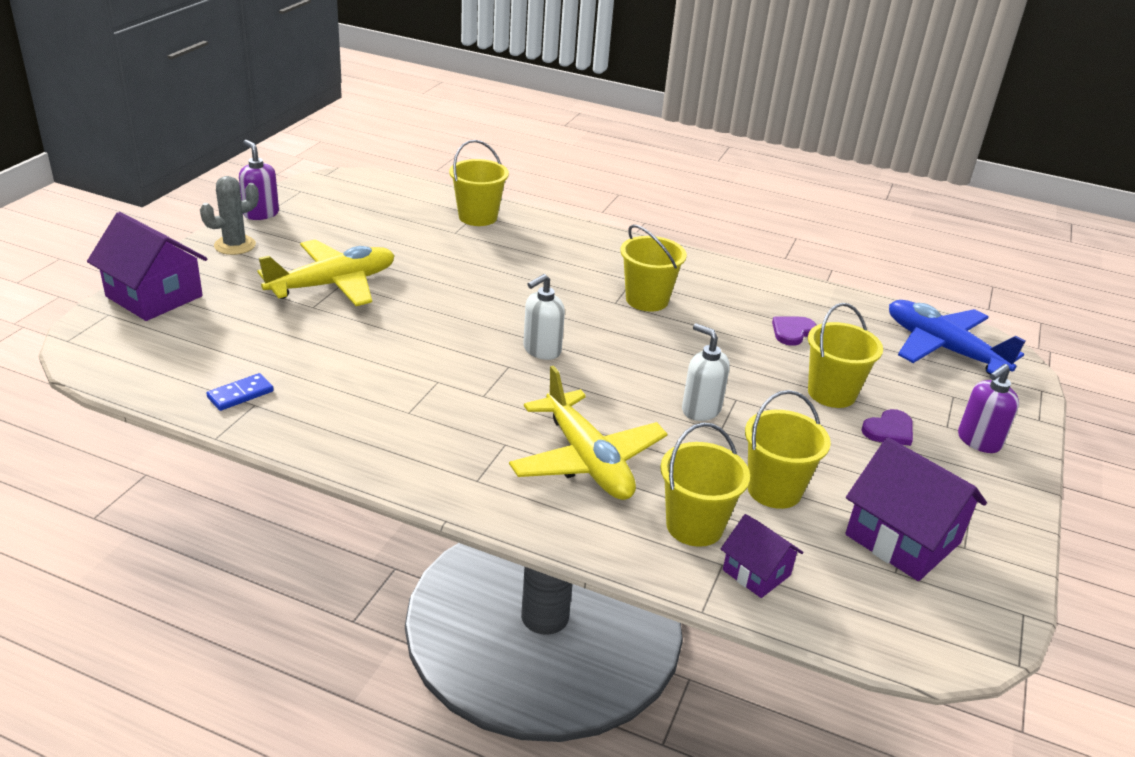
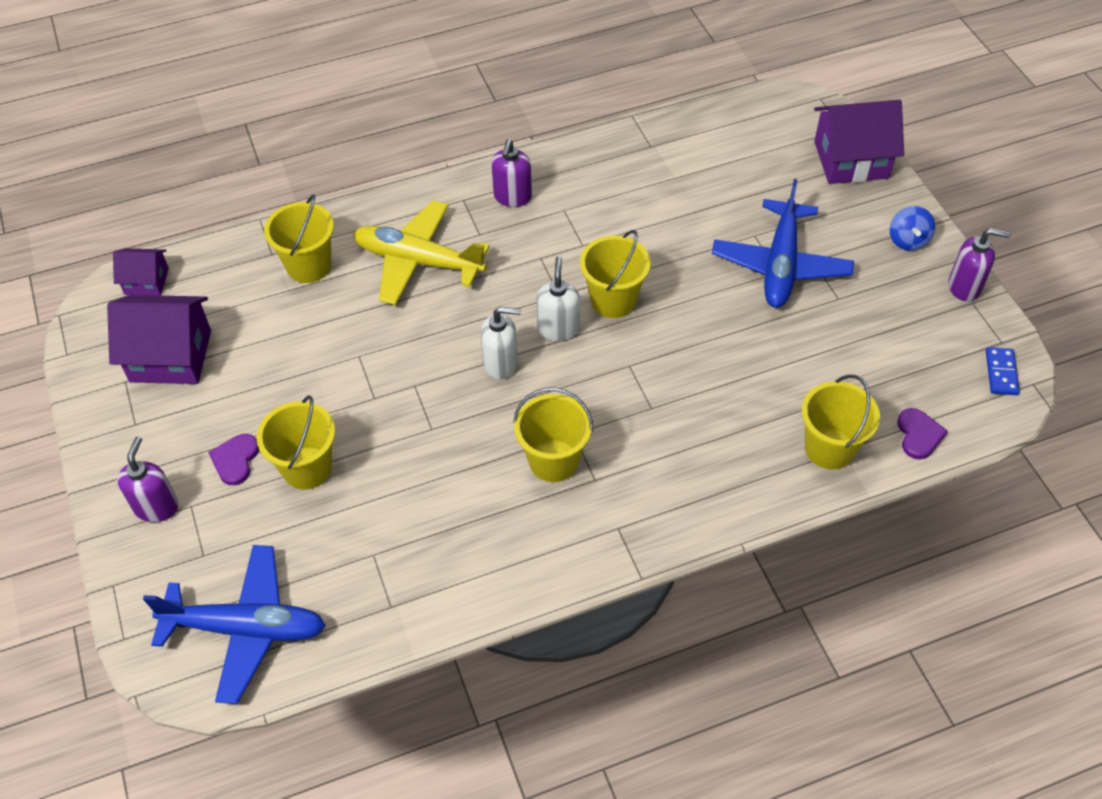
camera: 140 degrees right, 20 degrees up
grey cactus [200,176,259,255] -> blue spinning top [890,206,935,251]
blue domino [206,373,274,411] -> blue domino moved to [986,347,1020,395]
yellow plane [258,239,395,306] -> blue plane [712,179,854,308]
white soap dispenser [682,323,730,421] -> white soap dispenser moved to [481,307,521,379]
purple house [721,514,803,598] -> purple house moved to [113,248,169,296]
yellow bucket [745,390,831,509] -> yellow bucket moved to [580,230,651,318]
purple heart [772,317,817,346] -> purple heart moved to [897,408,948,459]
none -> purple soap dispenser [491,139,532,207]

